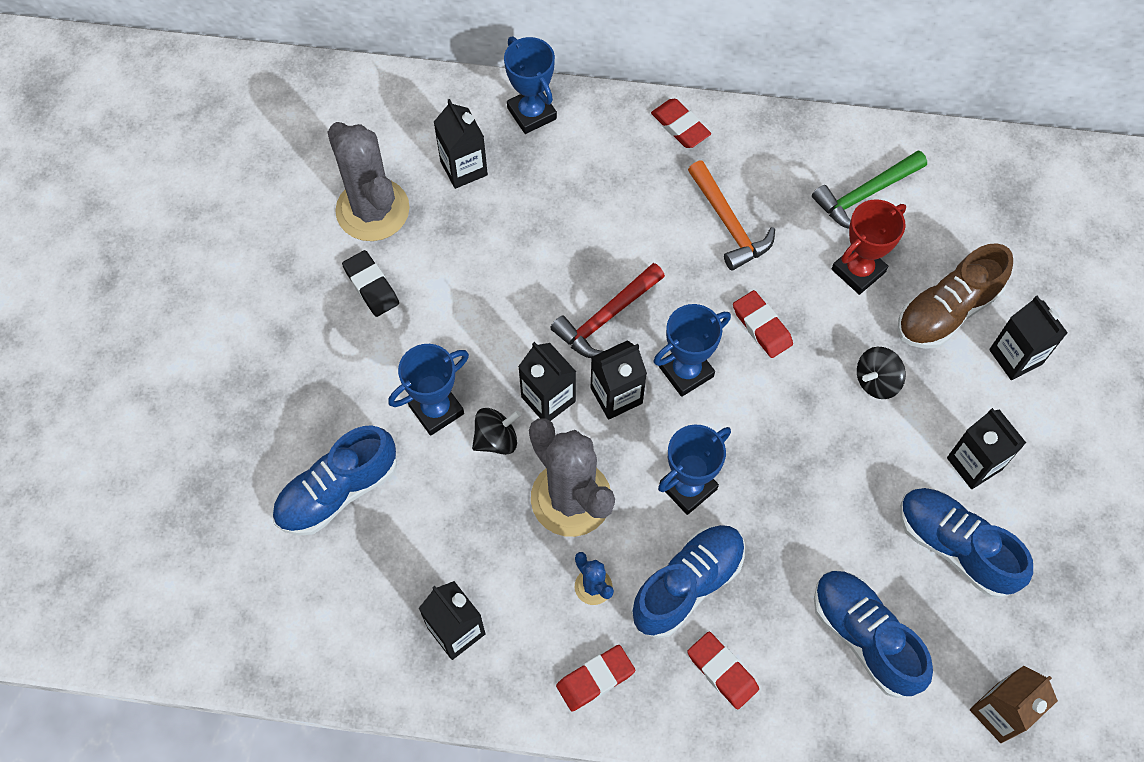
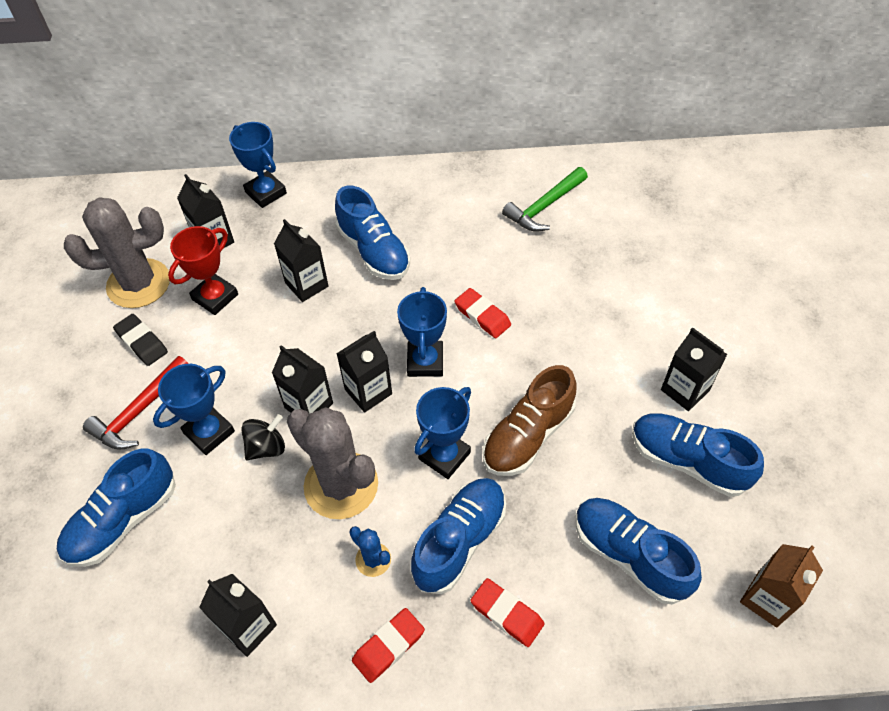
camera: 10 degrees left, 10 degrees down
grey cactus [328,122,410,241] -> grey cactus turned 60 degrees counterclockwise [64,197,170,308]
red hammer [551,263,665,358] -> red hammer moved to [83,356,189,450]
red eraser [651,99,711,148] -> none
blue trophy [654,304,731,397] -> blue trophy turned 45 degrees counterclockwise [397,287,447,377]
orange hammer [688,161,775,271] -> none
red trophy [832,199,906,295] -> red trophy moved to [168,226,238,315]
black spinning top [857,347,906,399] -> none
brown shoe [898,243,1013,349] -> brown shoe moved to [483,365,577,476]
black carton [989,296,1068,380] -> black carton moved to [274,219,328,302]
none -> blue shoe [335,186,410,280]

